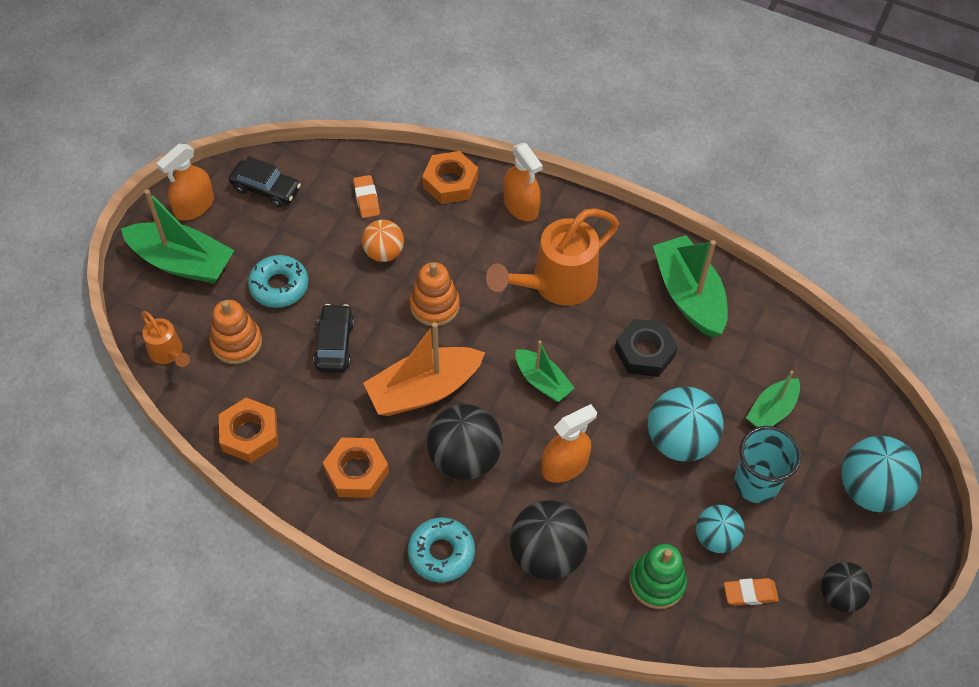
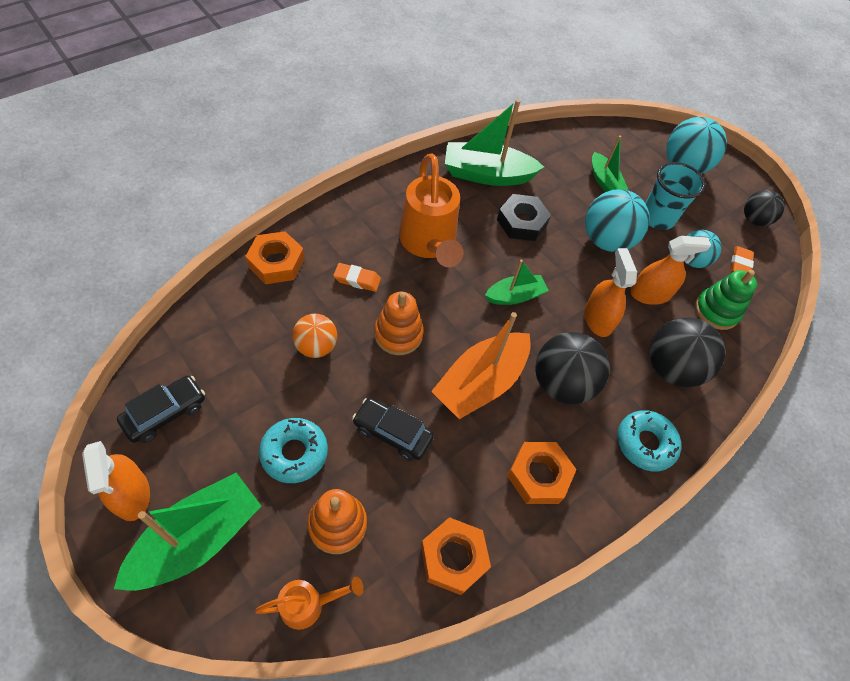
camera: 70 degrees left, 0 degrees up
orange eraser [353,175,380,218] -> orange eraser moved to [333,263,381,292]
orange boat [363,322,485,416] -> orange boat turned 45 degrees clockwise [431,312,531,419]
orange spray bottle [503,143,543,221] -> orange spray bottle moved to [631,236,711,305]

